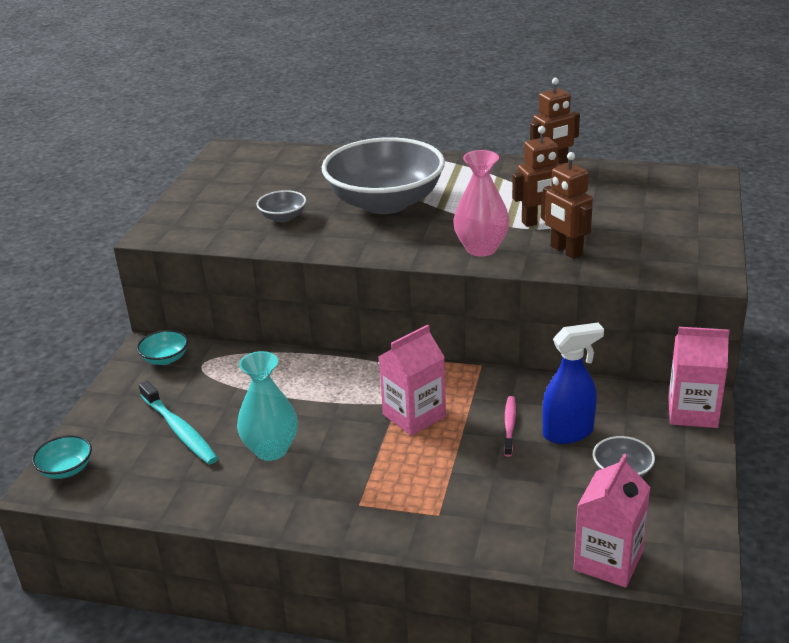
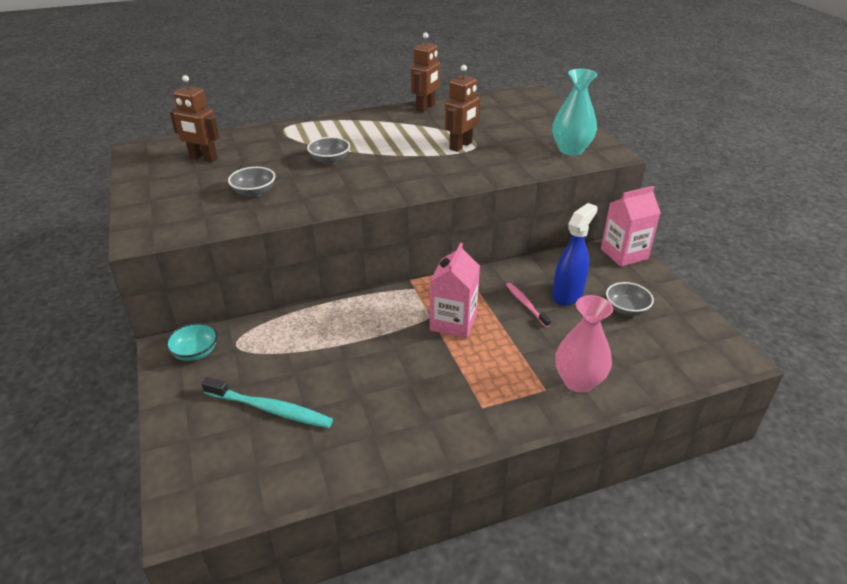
camera: 35 degrees left, 5 degrees up
turquoise bowl [32,435,92,479] -> none
turquoise vase [237,351,298,461] -> turquoise vase moved to [553,69,597,156]
grey bowl [321,137,445,214] -> grey bowl [307,137,350,164], size x0.40
pink vase [453,150,509,257] -> pink vase moved to [555,295,613,393]
brown robot [542,152,593,259] -> brown robot moved to [170,75,219,163]
pink carton [574,454,650,588] -> none

